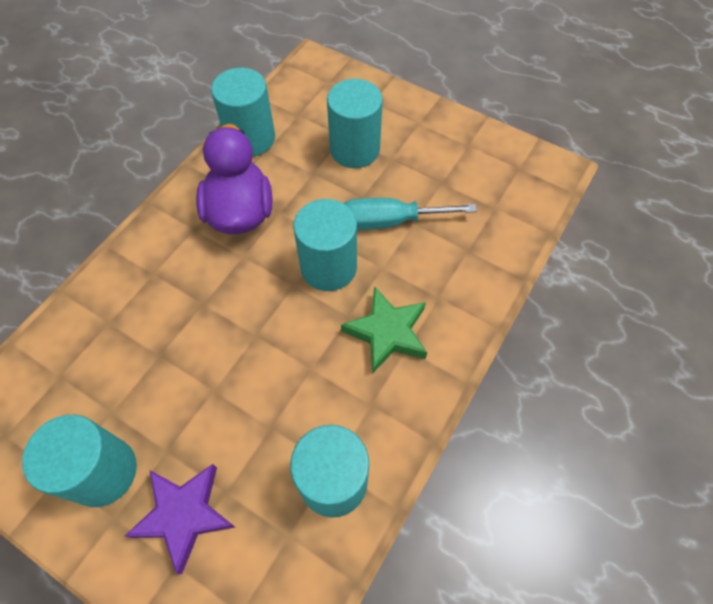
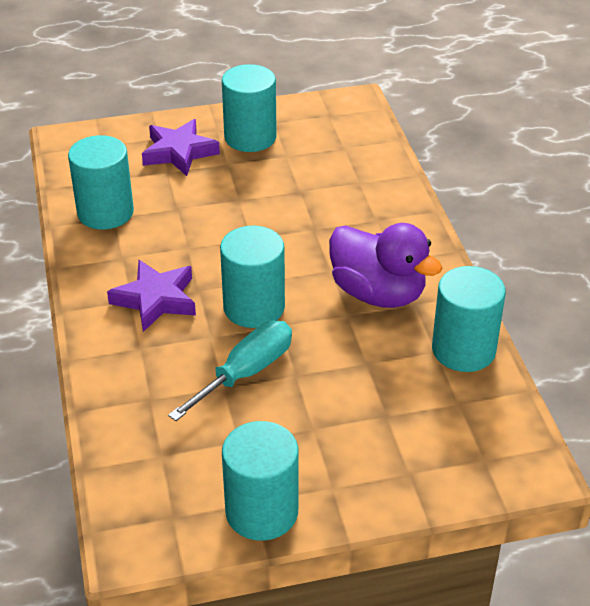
camera: 135 degrees right, 20 degrees down
turquoise cylinder [327,79,383,168] -> turquoise cylinder moved to [222,421,299,541]
green star [341,286,427,374] -> purple star [107,260,196,332]

